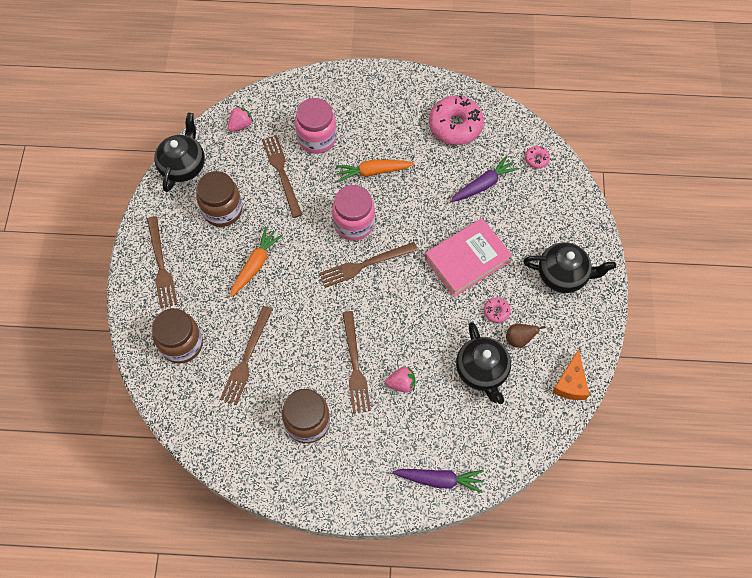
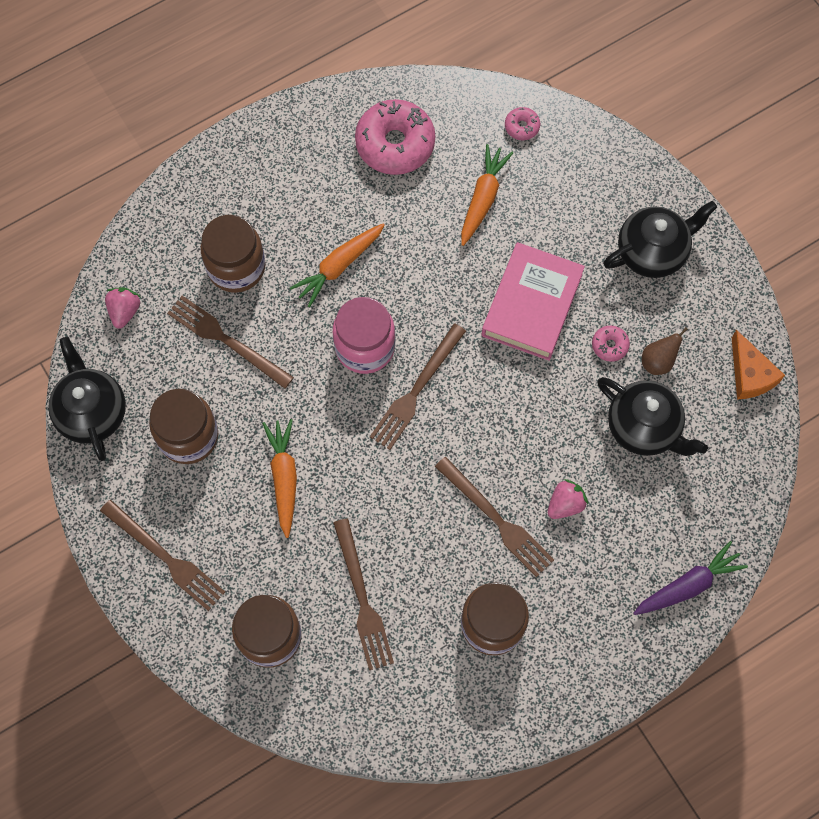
camera: 35 degrees left, 5 degrees up
pink jar [295,98,337,154] -> brown jar [200,215,265,293]
purple carrot [450,155,519,202] -> orange carrot [461,144,513,246]

